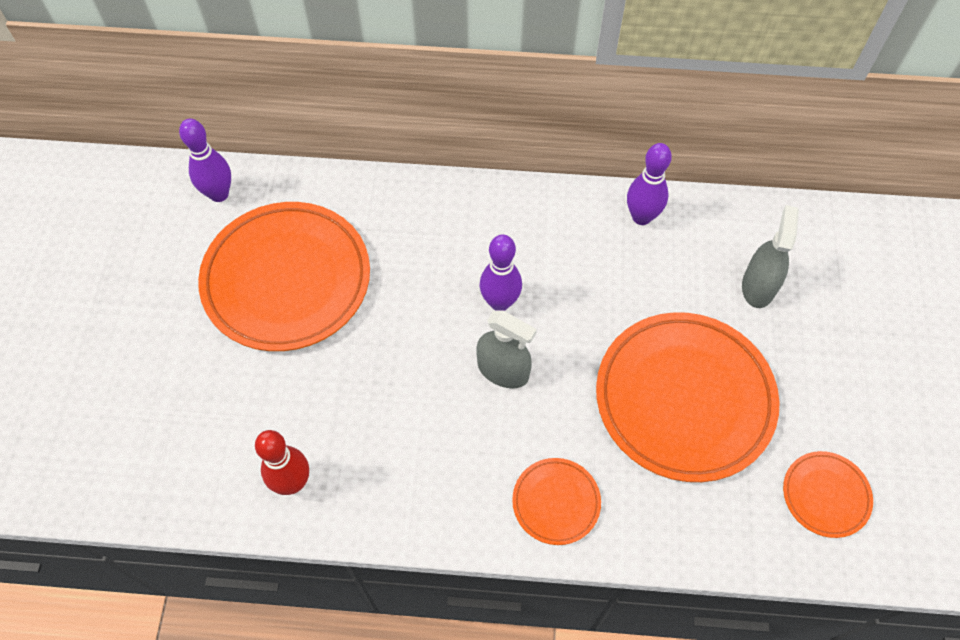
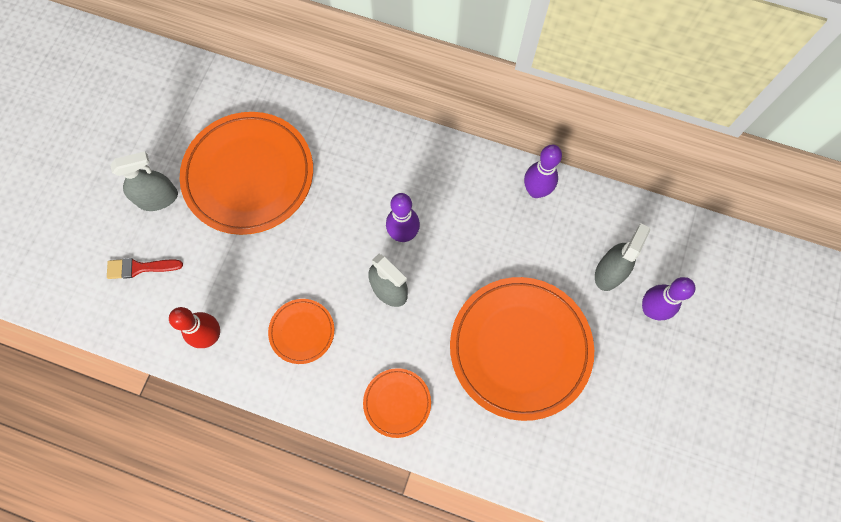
camera: 15 degrees right, 10 degrees up
purple bowling pin [179,118,231,202] -> purple bowling pin moved to [642,277,696,321]
orange plate [783,451,873,538] -> orange plate moved to [268,299,334,364]
none -> red brush [107,258,183,279]
none -> grey spray bottle [110,152,178,211]

